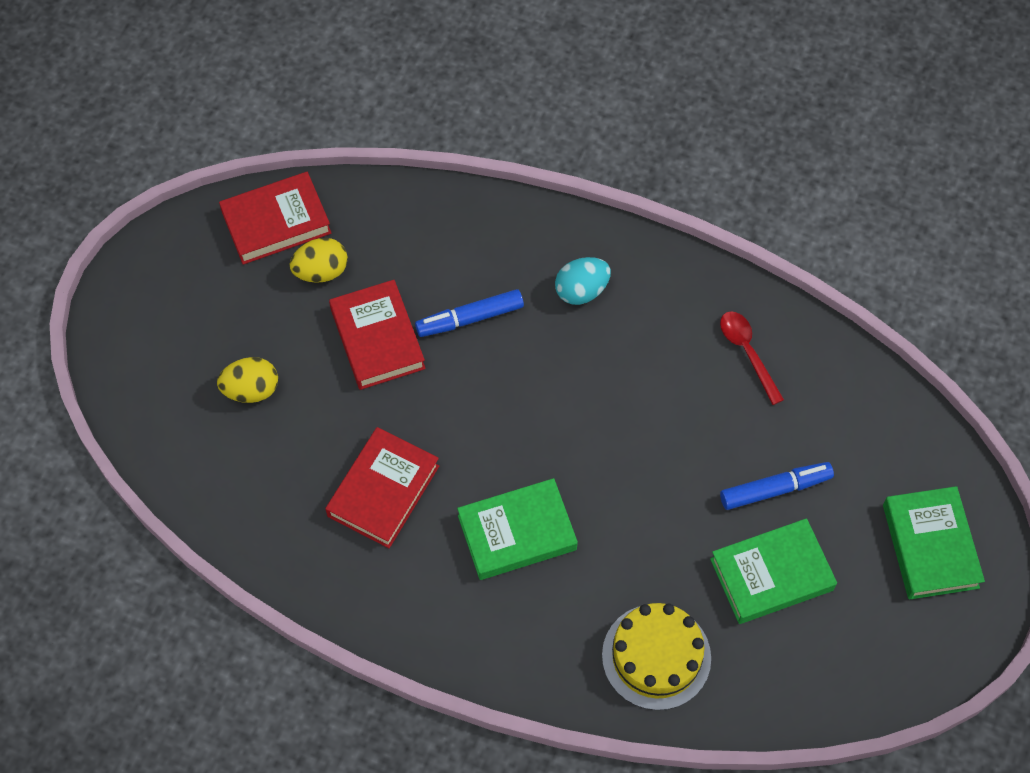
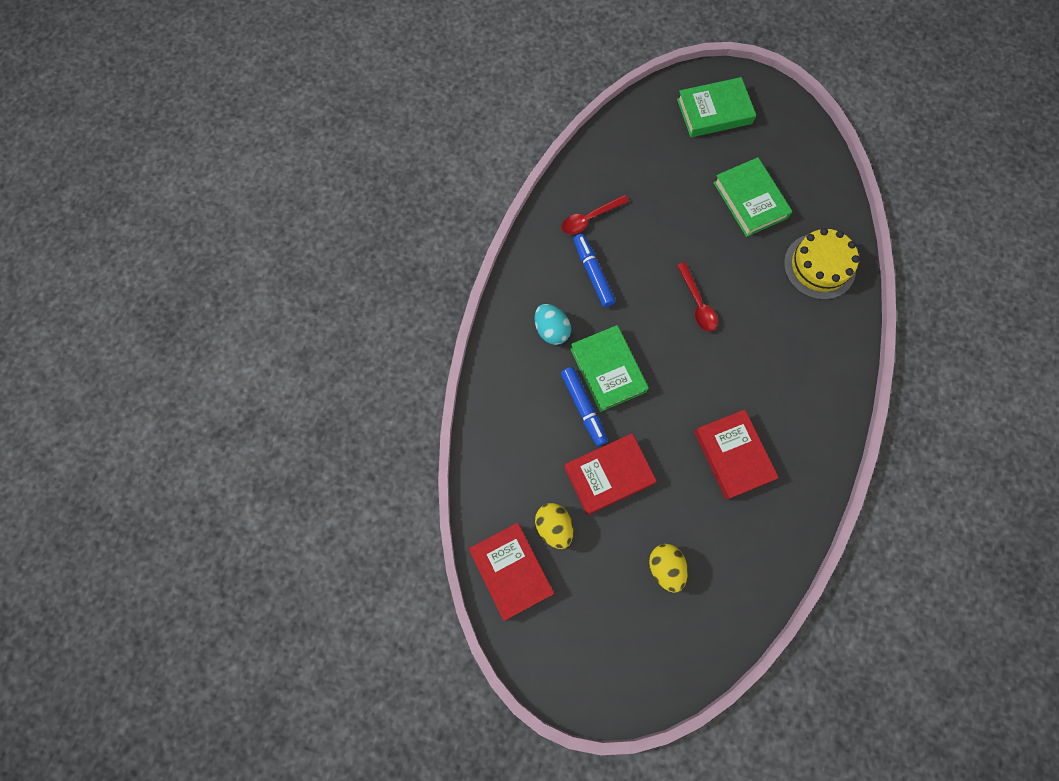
camera: 95 degrees left, 10 degrees up
red book [325,427,439,548] -> red book turned 45 degrees clockwise [694,409,779,500]
green book [457,478,578,580] -> green book moved to [570,325,649,412]
blue marker [720,462,834,510] -> blue marker moved to [573,234,616,307]
none -> red spoon [677,262,718,331]

